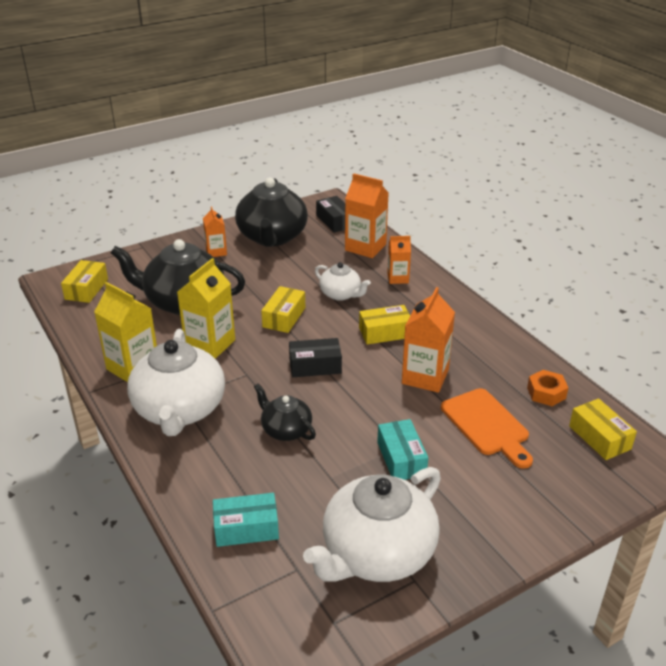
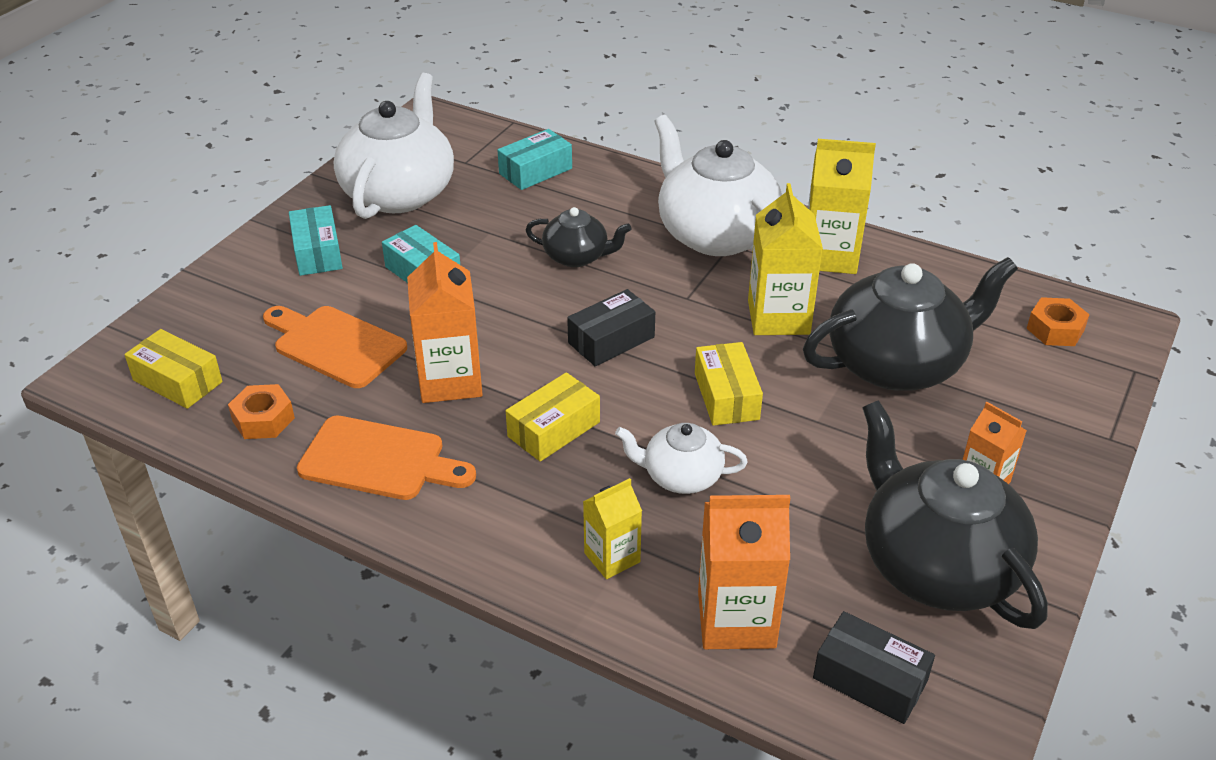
camera: 150 degrees right, 5 degrees up
yellow box [61,260,108,303] -> orange nut [1027,297,1090,346]
orange carton [387,236,411,284] -> yellow carton [583,478,642,579]
none -> turquoise box [289,205,343,276]
none -> orange cutting board [297,416,476,500]

